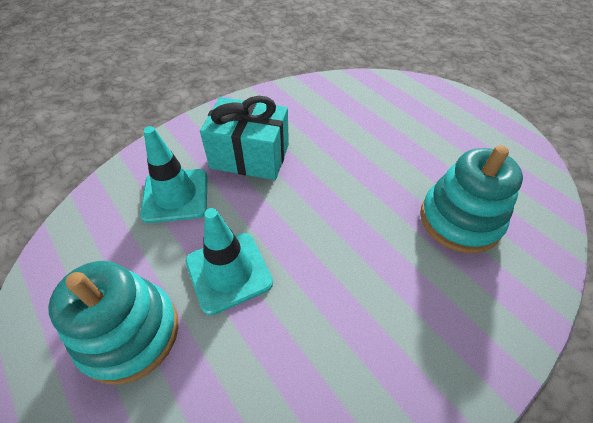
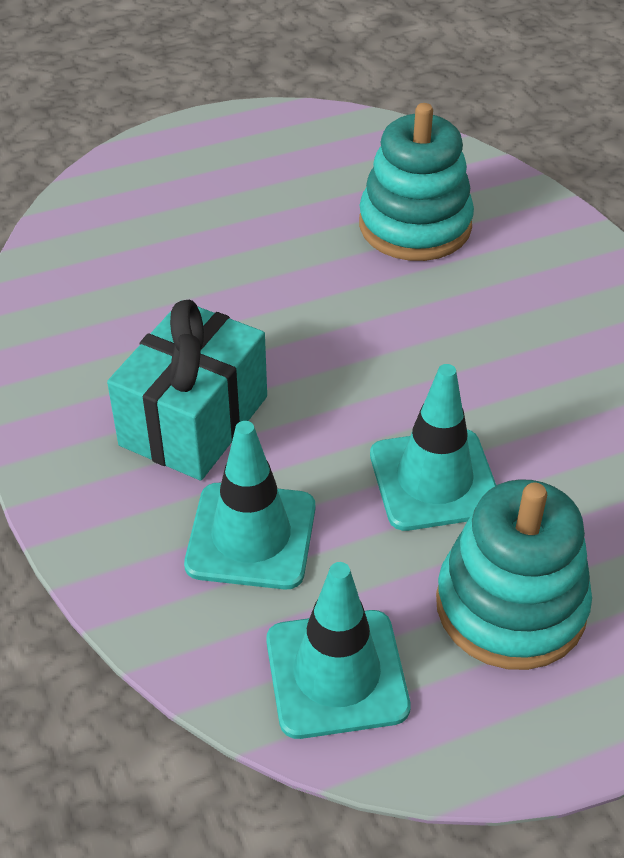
camera: 75 degrees left, 5 degrees down
none -> turquoise traffic cone [266,562,411,739]

